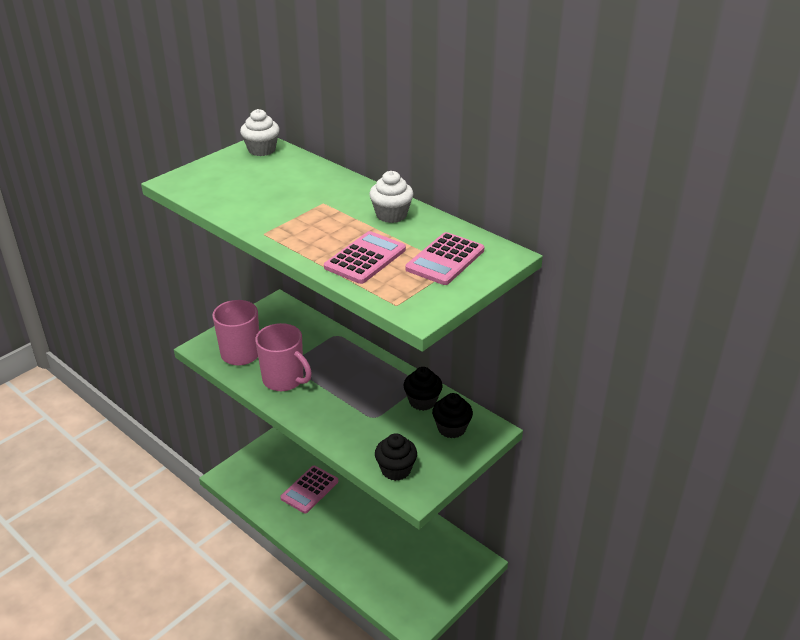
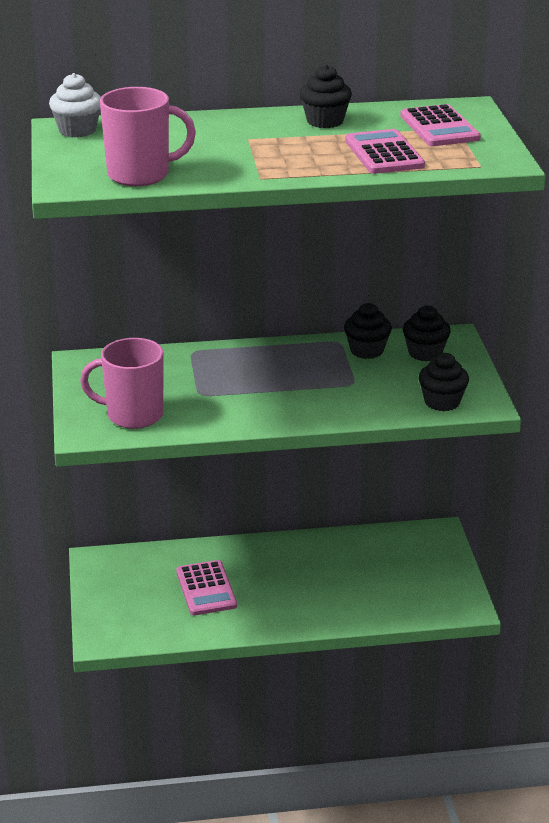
camera: 50 degrees left, 5 degrees down
pink mug [255,323,312,391] -> pink mug moved to [100,87,196,186]
white cupcake [369,171,414,223] -> black cupcake [299,65,352,128]

